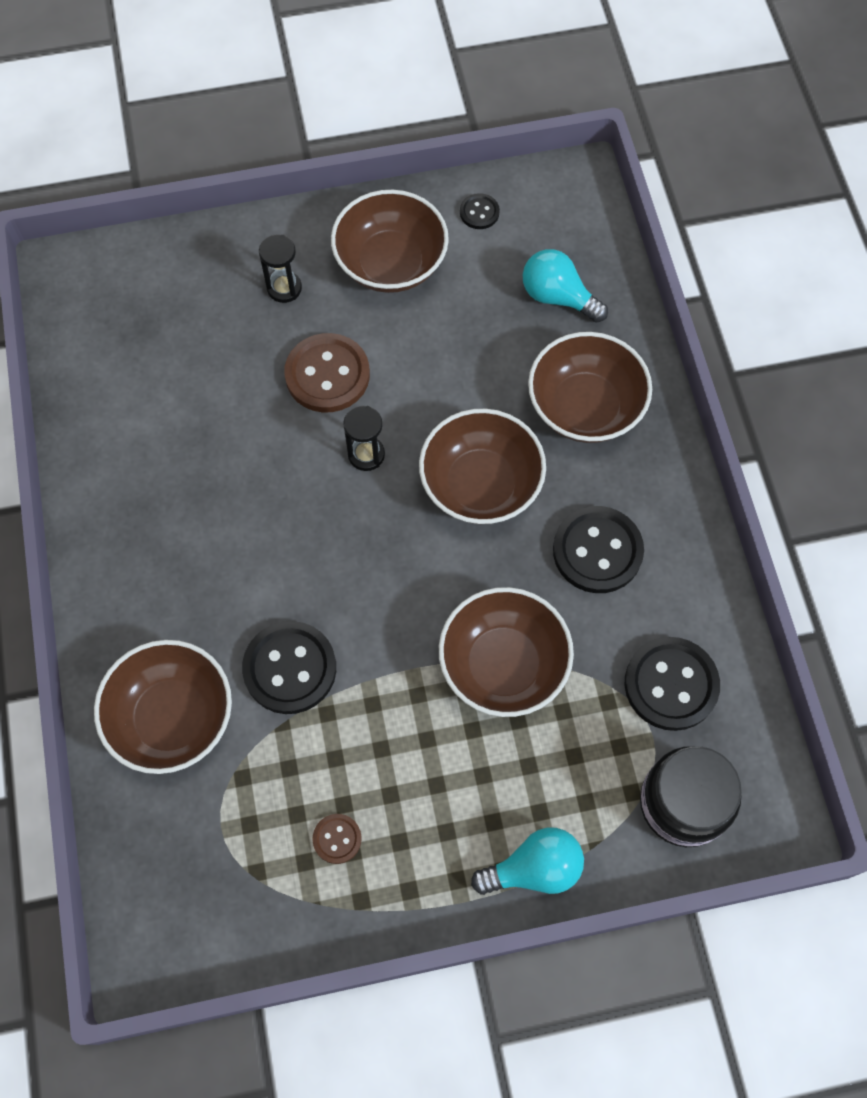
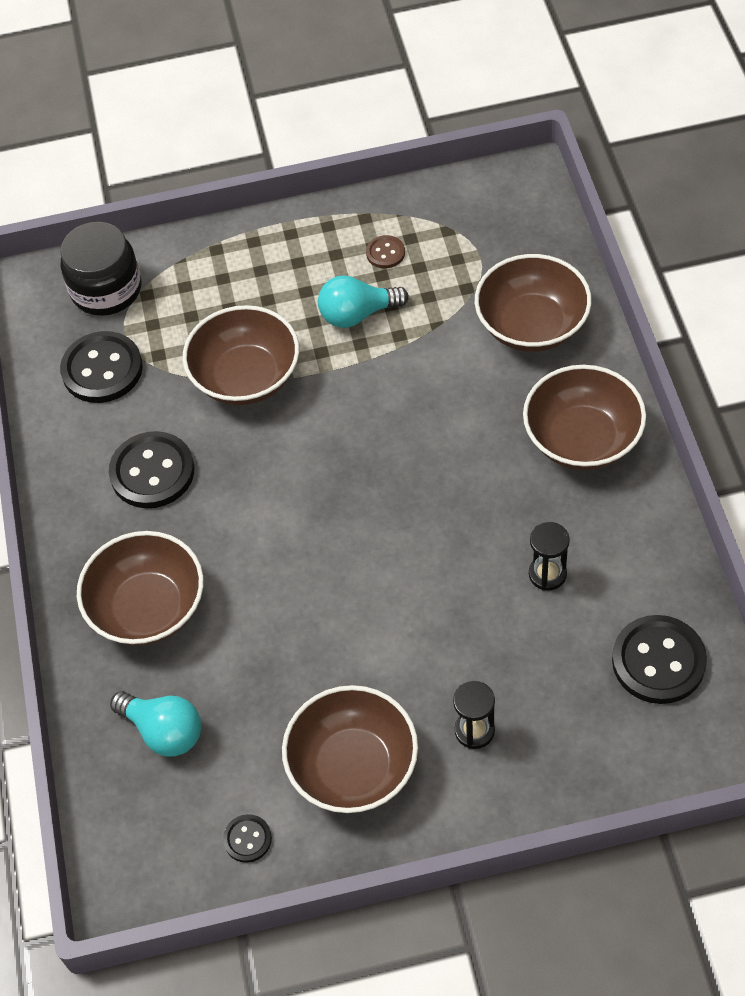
camera: 175 degrees left, 10 degrees down
black button [242,621,336,714] -> black button moved to [612,615,707,704]
brown button [284,333,370,412] -> none
black hourglass [343,406,385,471] -> black hourglass moved to [529,522,570,591]
brown bowl [419,409,546,524] -> brown bowl moved to [523,365,646,470]
turquoise light bulb [471,827,584,895] -> turquoise light bulb moved to [318,275,409,328]

